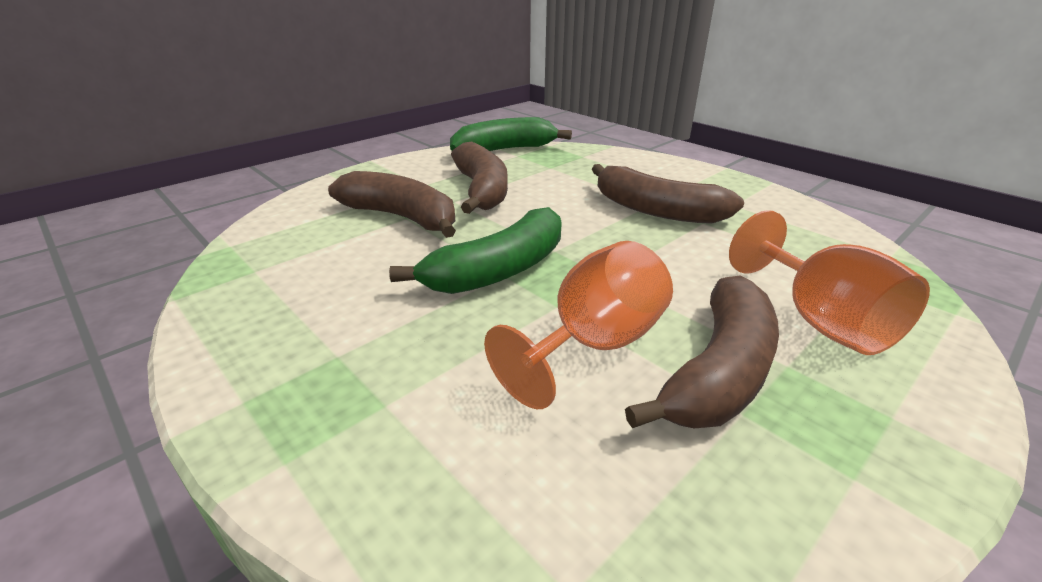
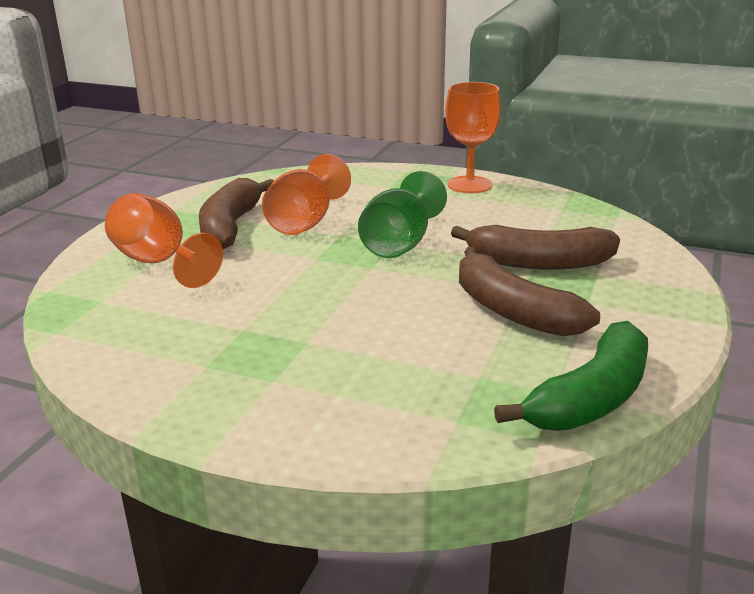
camera: 155 degrees right, 5 degrees down
green banana [389,207,562,294] -> green goblet [358,171,447,258]
brown banana [592,164,744,224] -> none
none -> orange goblet [445,82,501,193]

